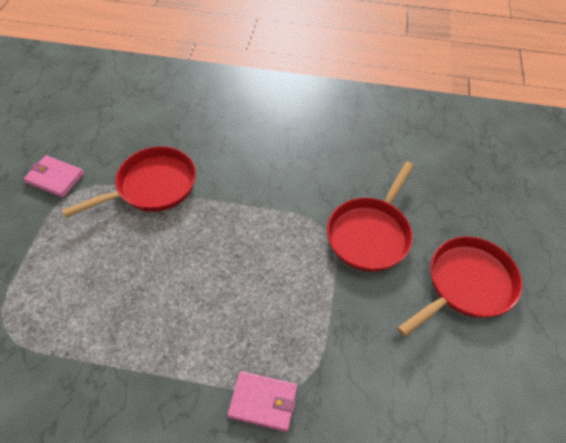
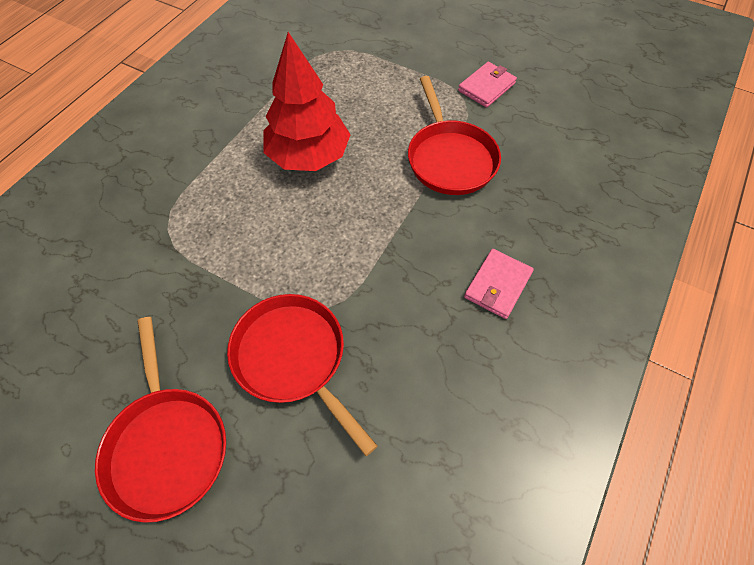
camera: 110 degrees right, 5 degrees up
pink wallet [228,371,298,432] -> pink wallet moved to [464,249,534,319]
none -> red tree [263,32,351,171]

